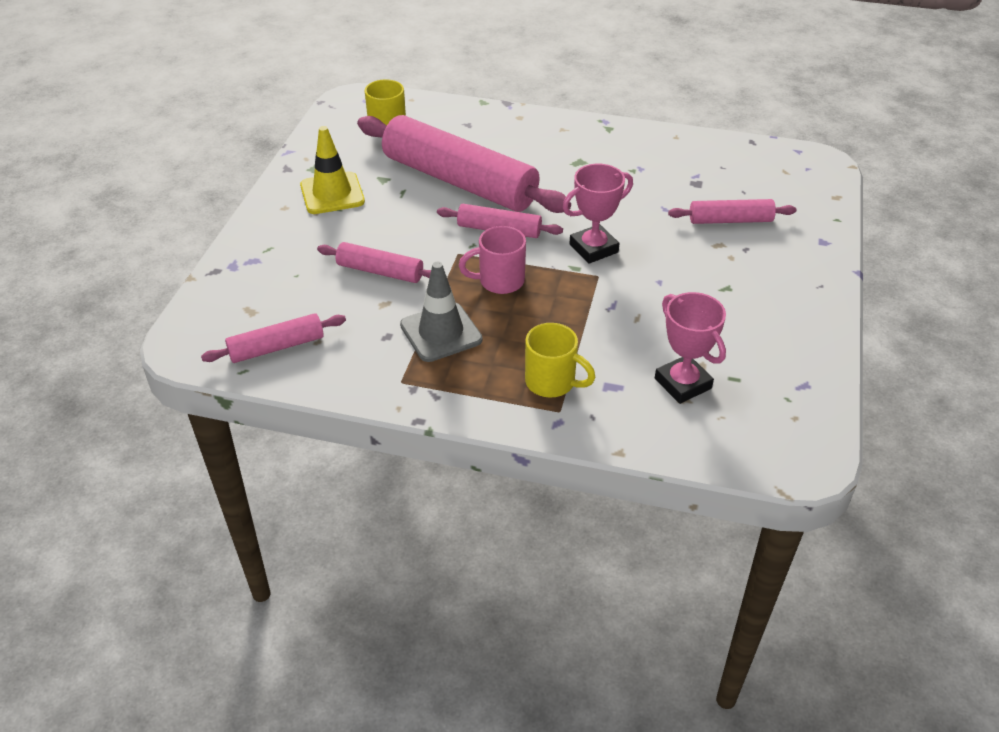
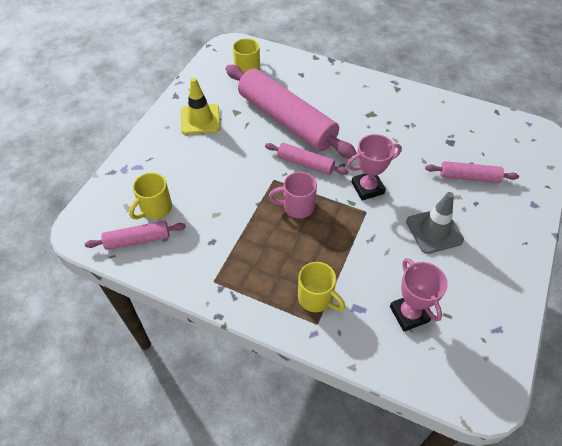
camera: 10 degrees right, 10 degrees up
pink rolling pin [317,242,431,283] -> none
grey traffic cone [400,262,483,362] -> grey traffic cone moved to [406,192,464,254]
none -> yellow mug [129,173,172,219]

